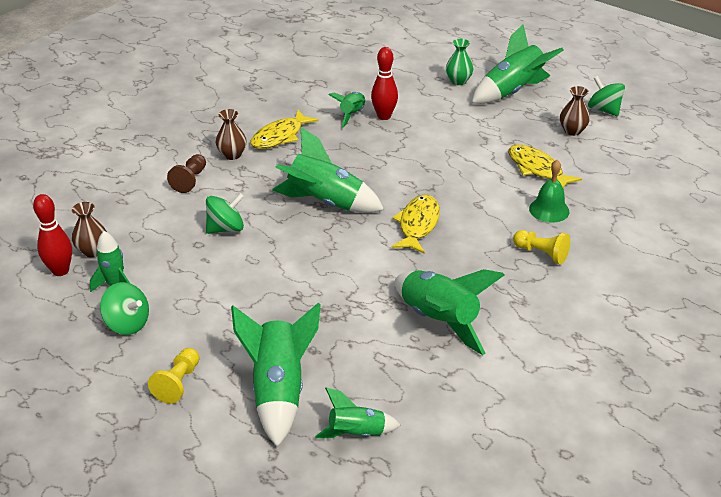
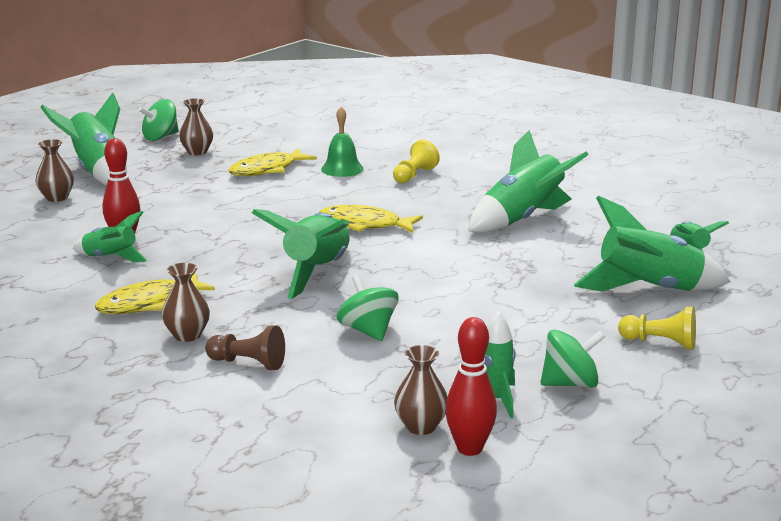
camera: 90 degrees left, 15 degrees down
green spinning top [100,282,149,335] -> green spinning top turned 45 degrees clockwise [541,330,605,388]
yellow fish [250,110,319,149] -> yellow fish turned 105 degrees clockwise [95,272,215,314]
green vase [446,39,473,85] -> brown vase [35,139,74,202]

